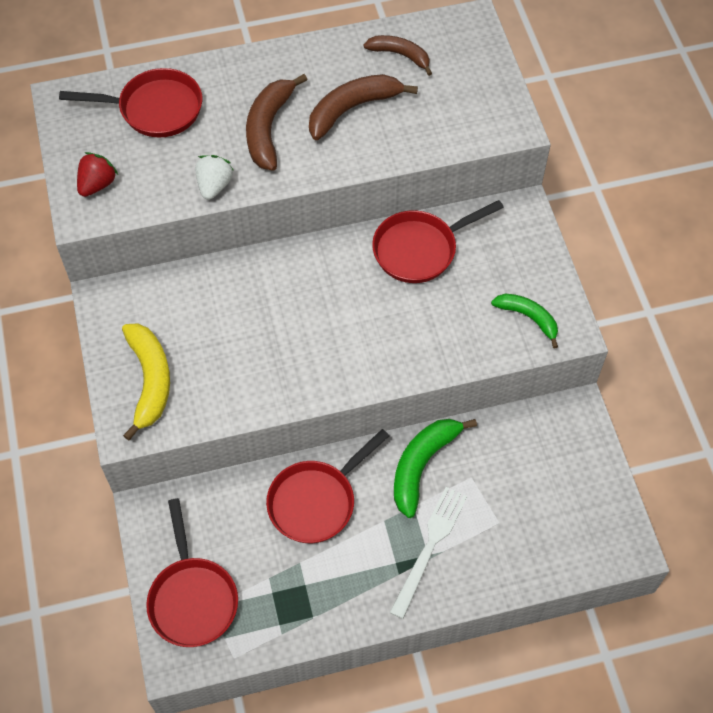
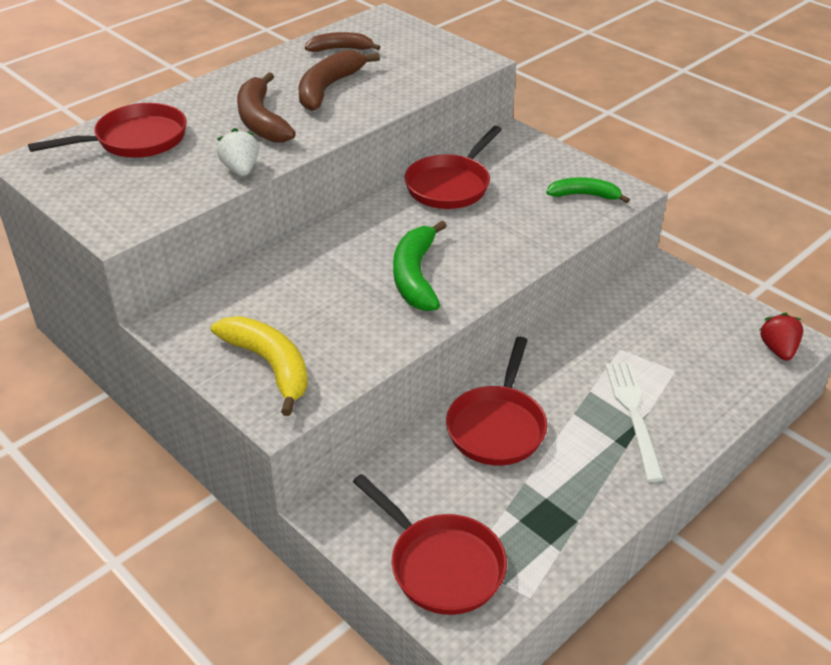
camera: 30 degrees left, 20 degrees down
red strawberry [77,152,118,197] -> red strawberry moved to [760,313,803,361]
green banana [394,419,477,518] -> green banana moved to [393,221,447,311]

